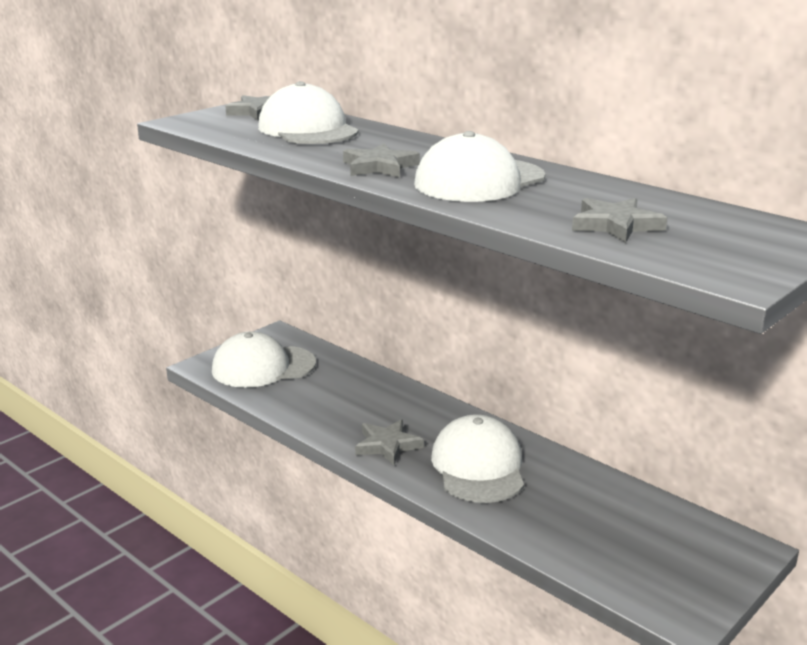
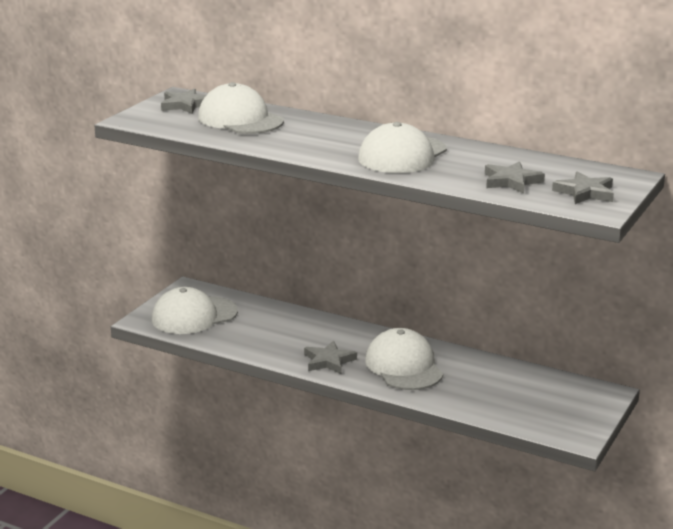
camera: 15 degrees left, 0 degrees up
grey star [343,143,420,178] -> grey star moved to [552,171,614,204]

